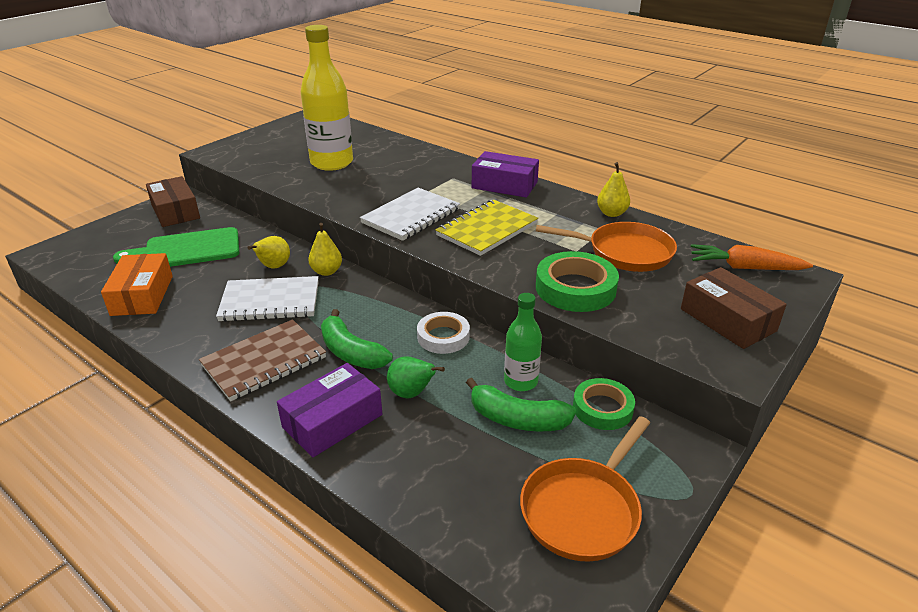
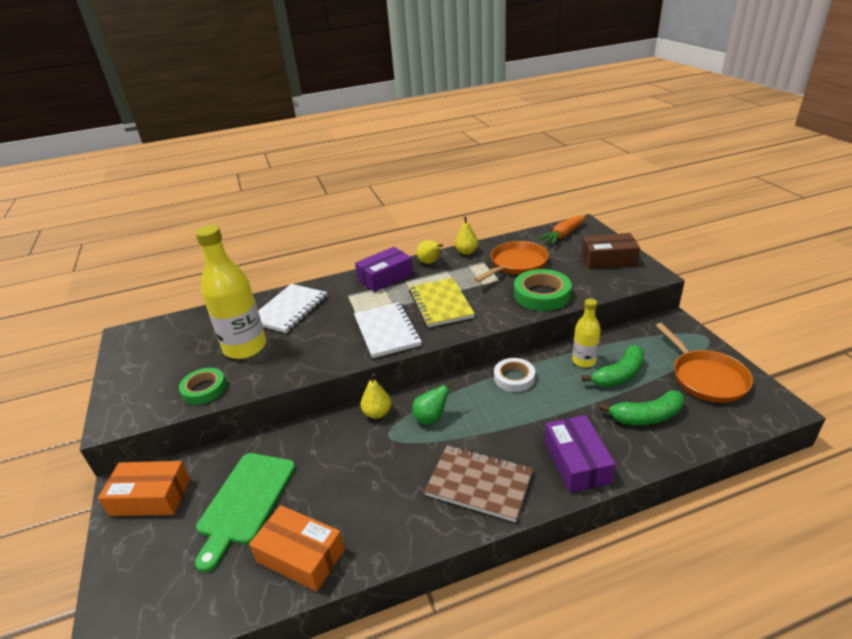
camera: 55 degrees left, 0 degrees up
brown box [146,176,200,227] -> orange box [98,461,190,516]
brown notebook [199,319,326,401] -> brown notebook turned 60 degrees counterclockwise [424,445,533,522]
white notebook [216,276,319,322] -> white notebook moved to [258,284,327,333]
yellow pear [247,236,290,268] -> yellow pear moved to [416,240,443,264]
green banana [321,309,393,369] -> green banana moved to [599,390,684,425]
green pear [387,356,445,398] -> green pear moved to [412,380,456,424]
green bottle [504,293,542,391] -> yellow bottle [572,299,601,367]
green tape [573,378,635,430] -> green tape moved to [179,368,226,405]

